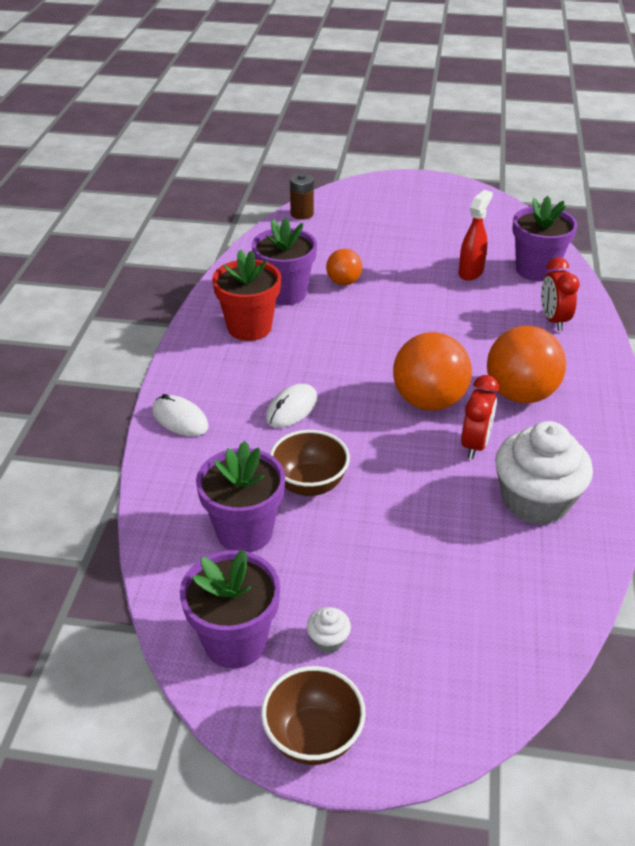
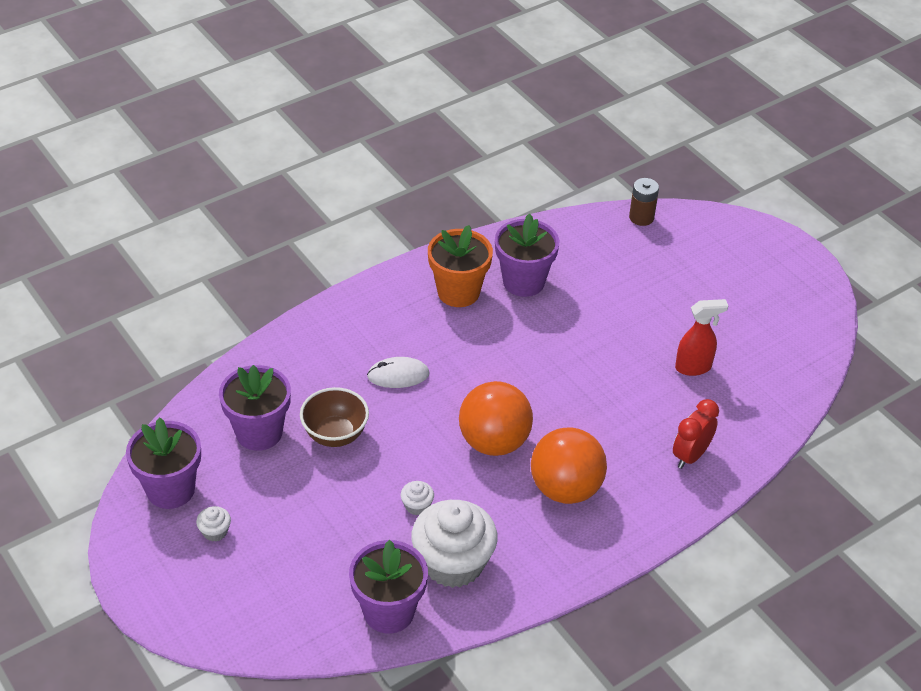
camera: 45 degrees right, 5 degrees up
white mouse [152,394,209,436] -> none
red flower pot [212,249,281,341] -> orange flower pot [428,225,493,307]
brown bowl [261,666,366,765] -> none
orange ball [326,249,362,285] -> none
red clock [461,375,499,459] -> none
purple flower pot [512,196,577,281] -> purple flower pot moved to [349,540,428,634]
none -> white cupcake [401,481,434,515]

